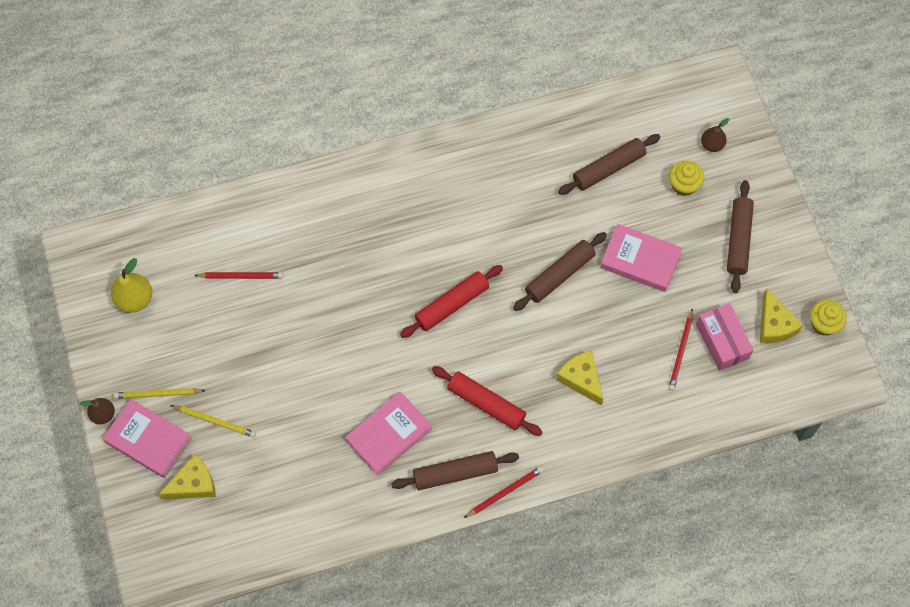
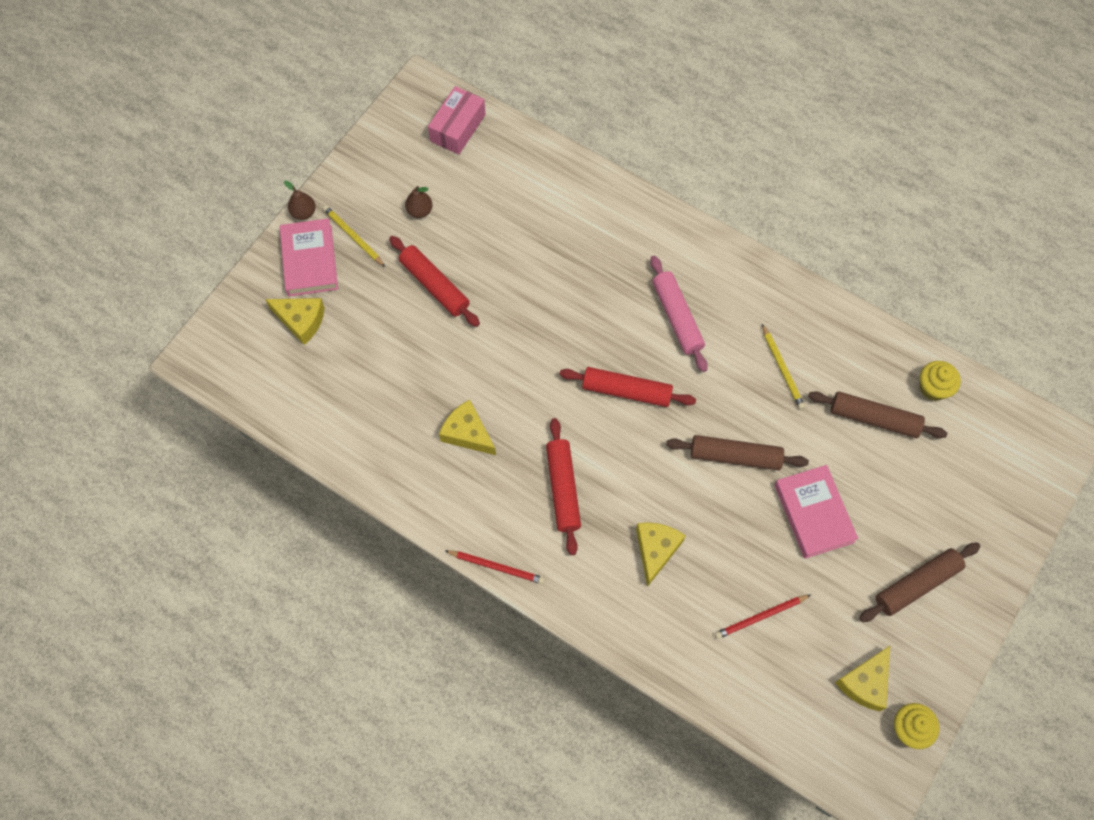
camera: 50 degrees right, 0 degrees up
yellow pear [111,258,152,313] -> none
yellow pencil [171,405,256,438] -> yellow pencil moved to [762,324,805,410]
red pencil [194,272,283,279] -> none
pink book [345,391,432,476] -> yellow cheese [439,400,496,455]
brown rolling pin [391,451,519,490] -> none
yellow cupcake [669,161,704,196] -> yellow cupcake moved to [920,361,961,401]
pink box [696,303,754,371] -> pink box moved to [428,86,486,155]
brown pear [701,118,729,152] -> brown pear moved to [405,186,433,218]
none -> red rolling pin [389,236,480,327]
none -> pink rolling pin [650,256,708,372]

